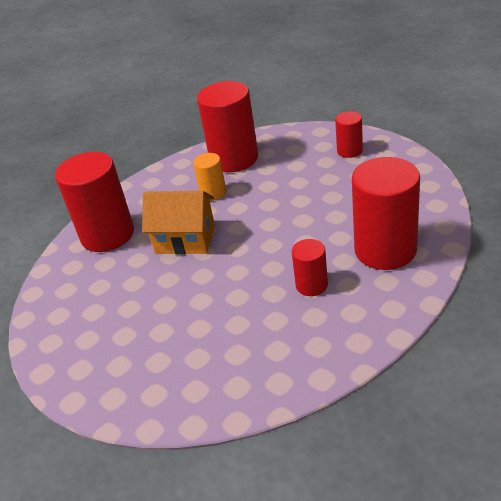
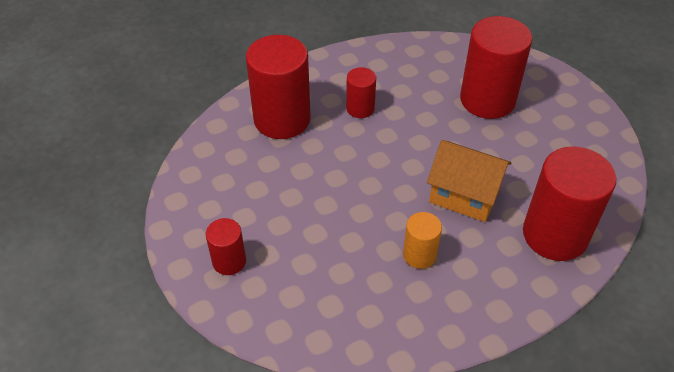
camera: 170 degrees left, 10 degrees up
red cylinder [197,81,258,172] -> red cylinder moved to [460,16,533,119]

